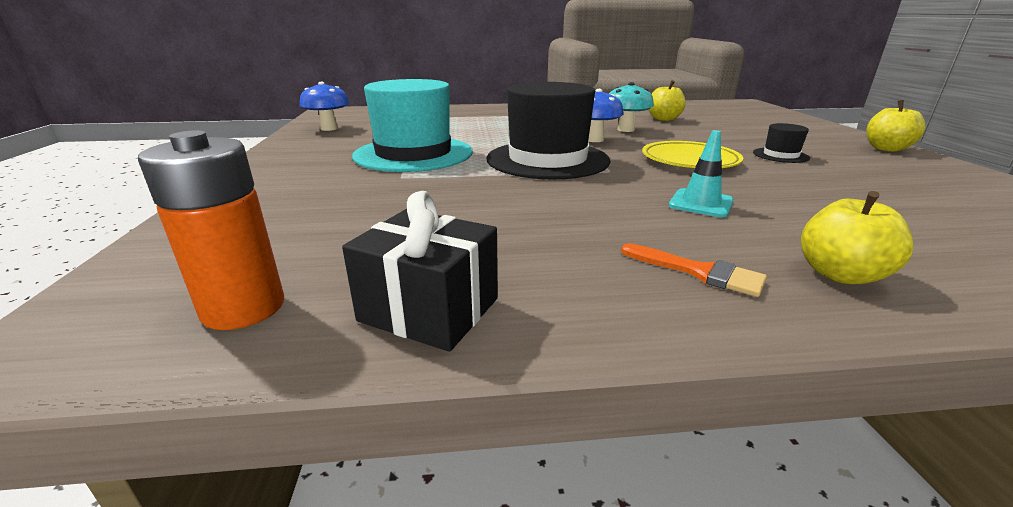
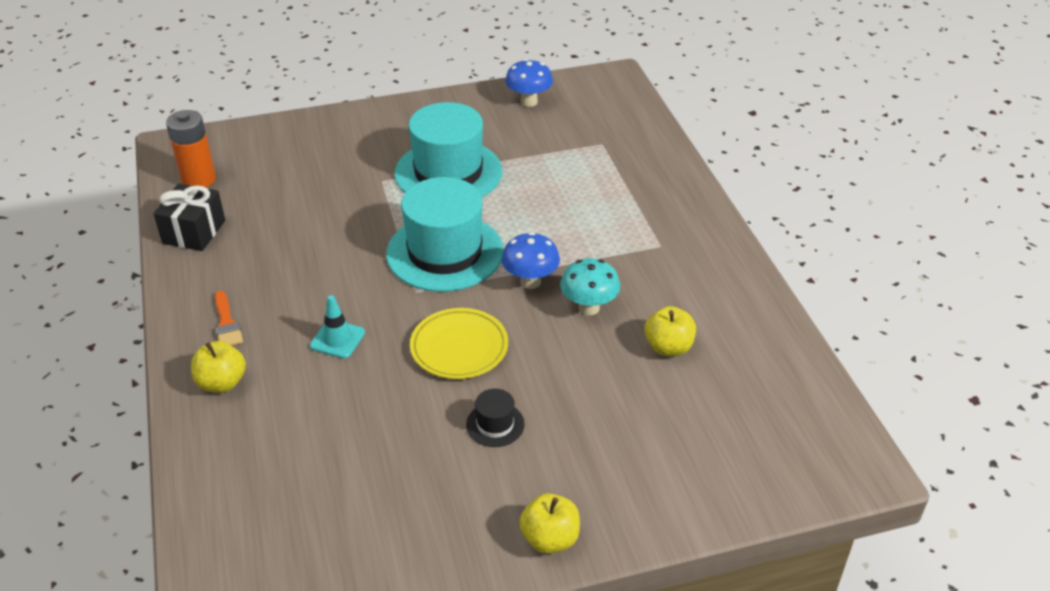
camera: 80 degrees right, 15 degrees up
black hat [486,82,611,179] -> turquoise hat [386,177,503,292]
orange brush [621,243,767,297] -> orange brush turned 45 degrees counterclockwise [215,291,243,346]

